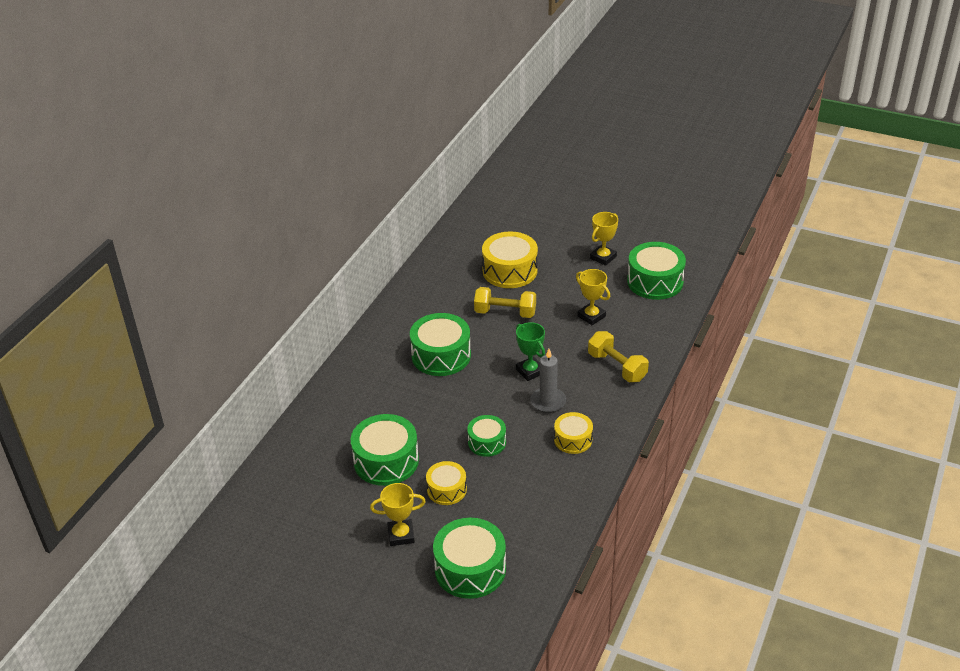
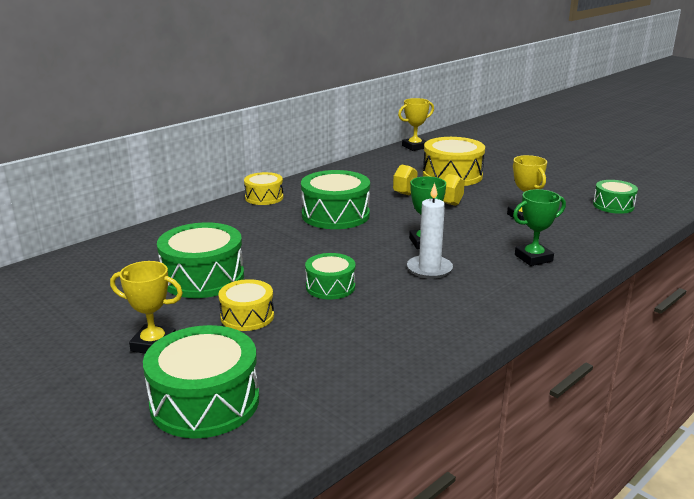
camera: 20 degrees right, 15 degrees down
grey candle [530,349,566,413] -> white candle [407,183,453,279]
yellow drum [554,412,593,454] -> yellow drum moved to [244,172,283,205]
yellow dumbbell [588,331,649,382] -> green trophy [513,189,566,266]
yellow trophy [590,212,618,266] -> yellow trophy moved to [398,98,434,151]
green drum [627,242,686,300] -> green drum [593,180,638,214], size x0.59

